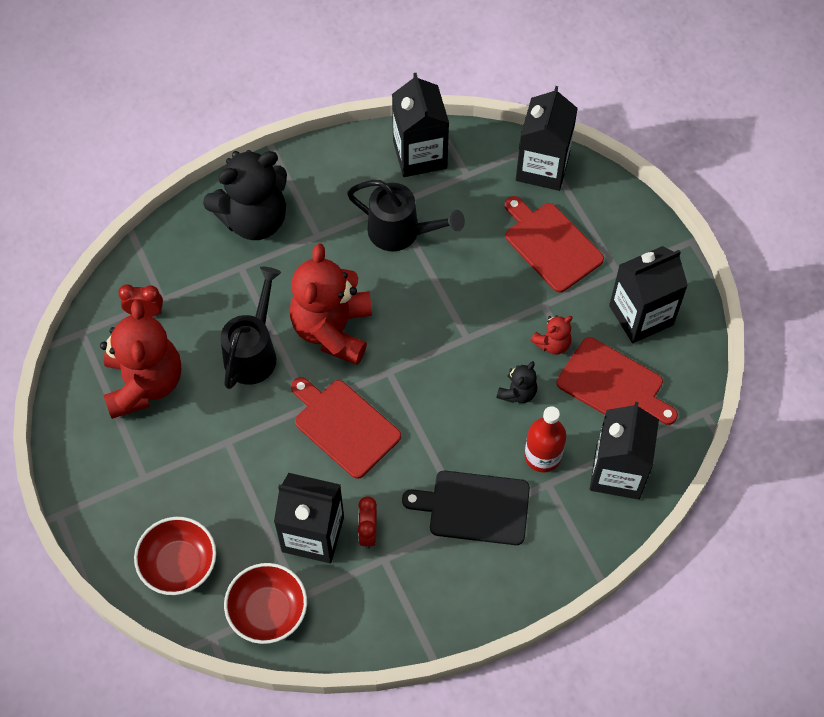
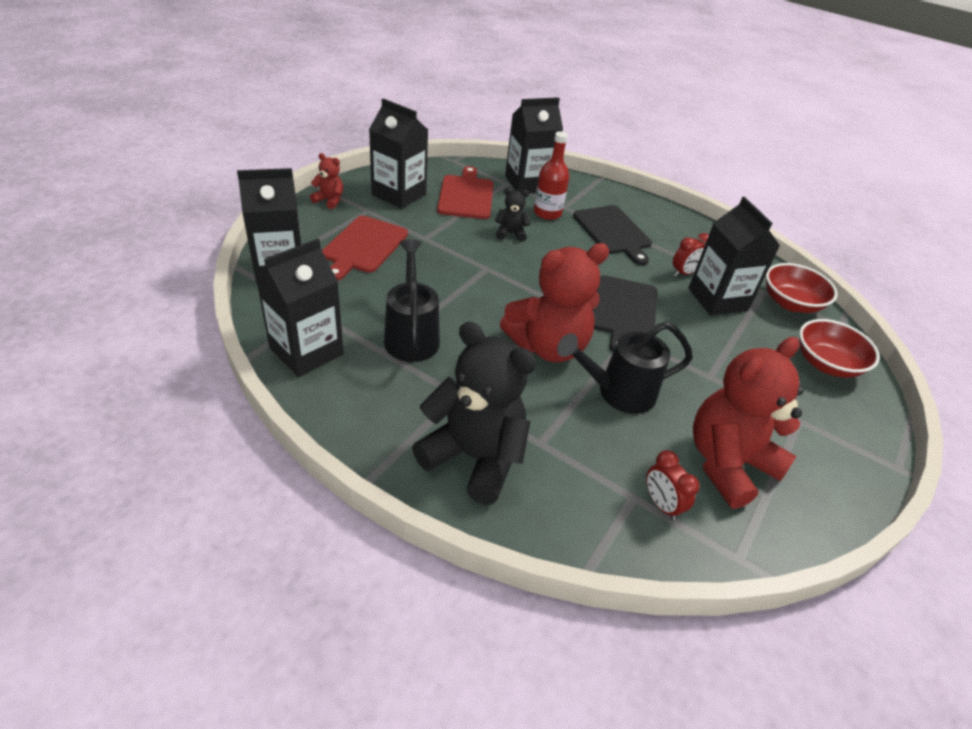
camera: 125 degrees left, 20 degrees down
red cutting board [291,377,401,479] -> black cutting board [592,275,658,352]
red teddy bear [530,315,573,355] -> red teddy bear moved to [310,153,343,209]

